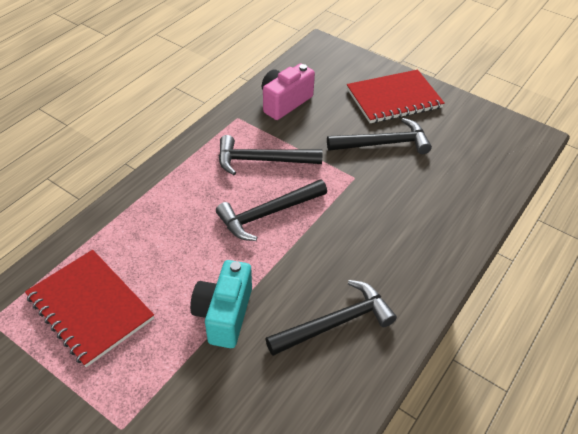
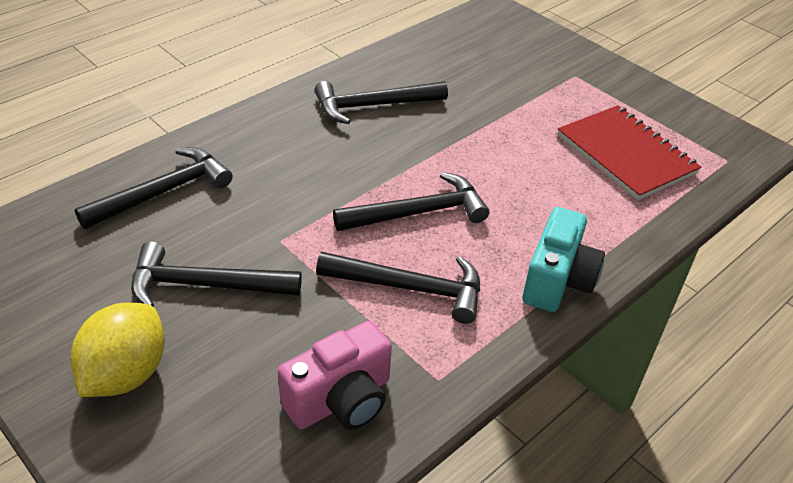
camera: 170 degrees left, 5 degrees down
turquoise camera [190,260,252,348] -> turquoise camera moved to [522,207,605,312]
red notebook [347,70,445,123] -> yellow lemon [71,303,165,397]
none -> black hammer [75,147,233,229]

